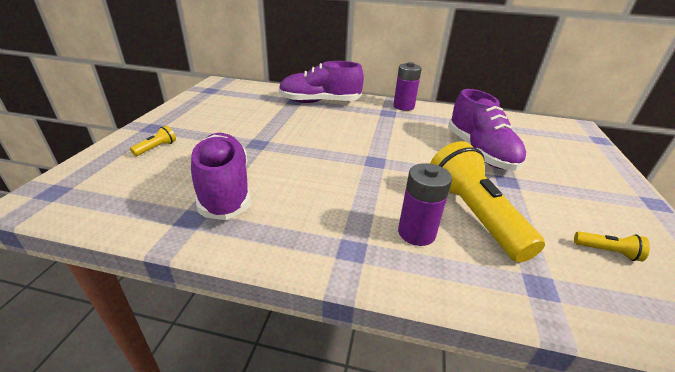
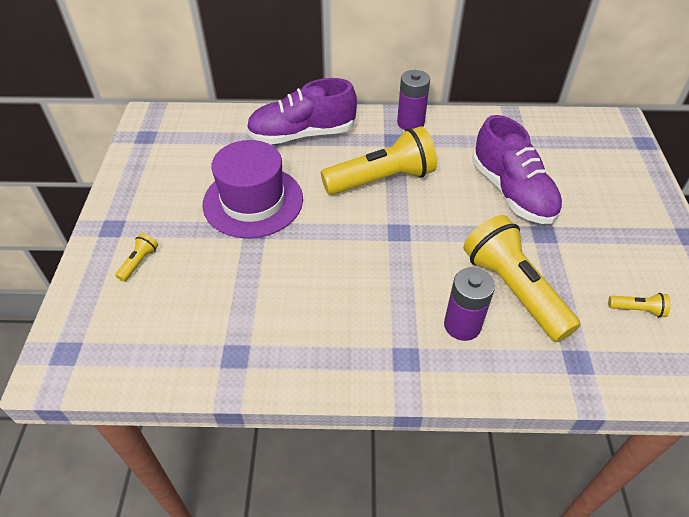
camera: 10 degrees left, 15 degrees up
purple shoe [191,133,251,220] -> none
none -> purple hat [202,140,303,238]
none -> yellow flashlight [321,126,437,195]

